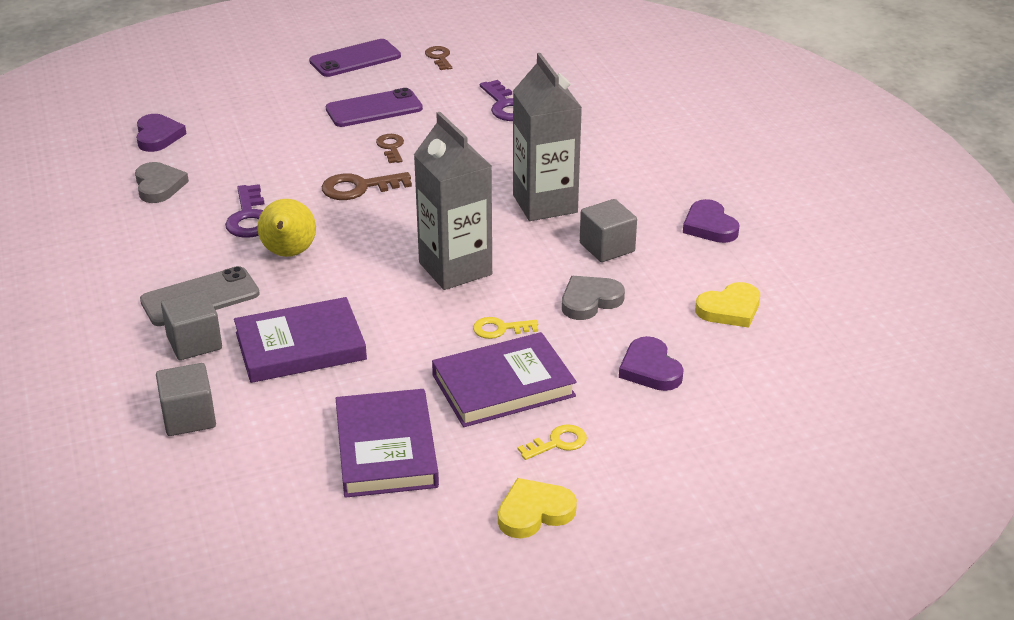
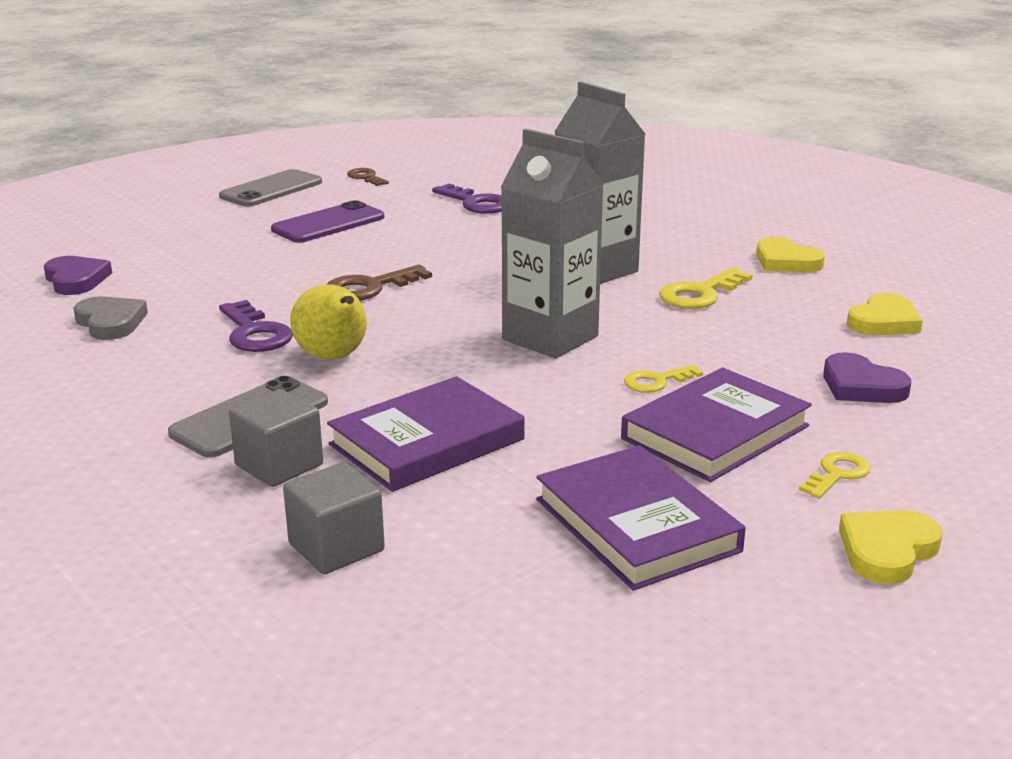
camera: 20 degrees left, 10 degrees down
purple phone [309,39,401,77] -> grey phone [219,169,322,207]
brown key [376,134,404,163] -> none
grey heart [562,276,625,320] -> none
grey cube [580,199,637,262] -> yellow key [659,268,753,309]
purple heart [683,199,740,243] -> yellow heart [756,237,825,272]

